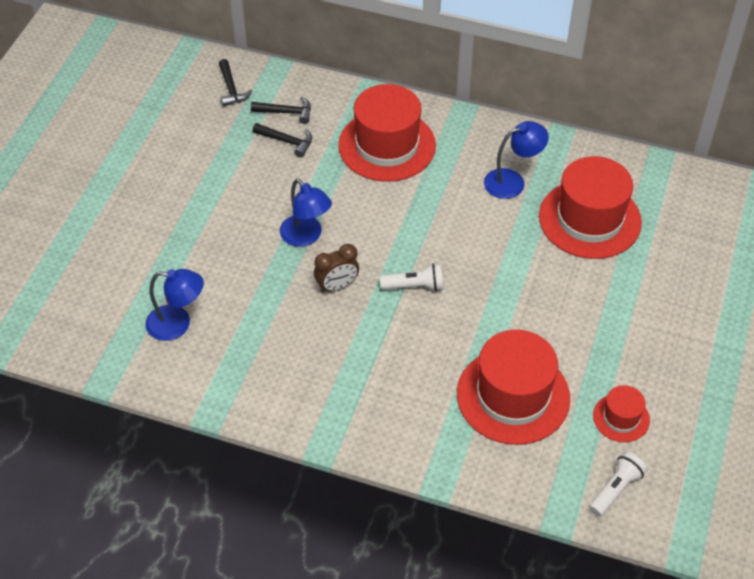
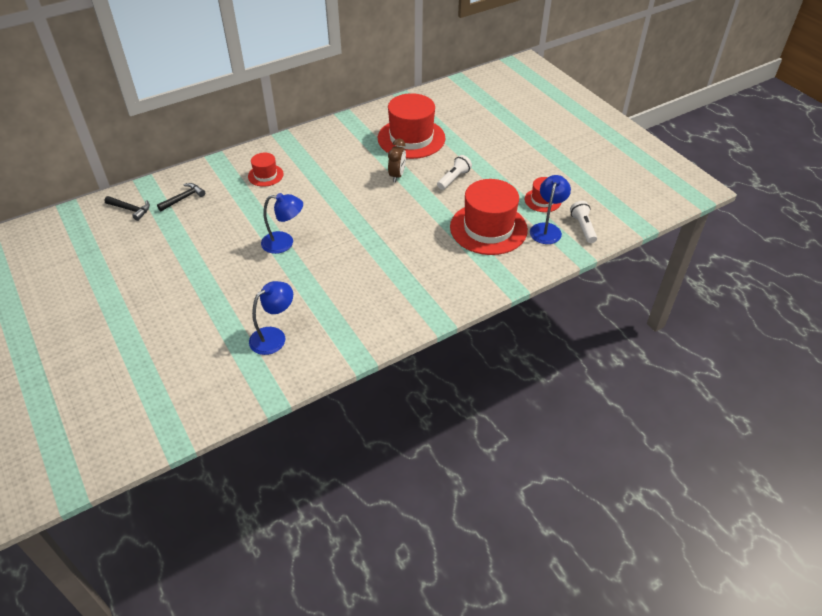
camera: 50 degrees left, 5 degrees down
black hammer [253,123,312,157] -> none
brown clock [314,244,359,293] -> brown clock moved to [388,139,406,182]
red hat [338,84,436,182] -> red hat [248,153,284,187], size x0.49
white flashlight [380,264,443,291] -> white flashlight moved to [437,155,472,190]
blue lamp [484,121,549,199] -> blue lamp moved to [530,175,571,244]

